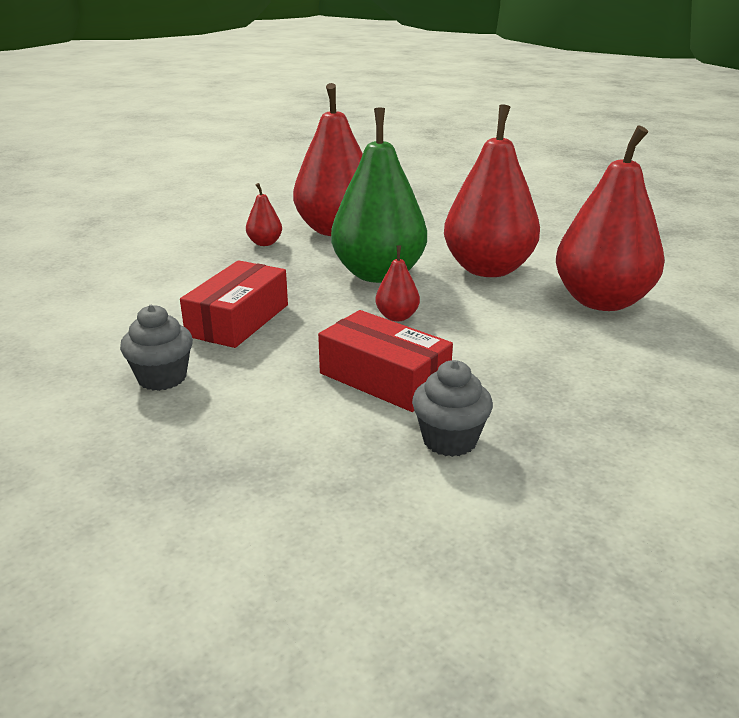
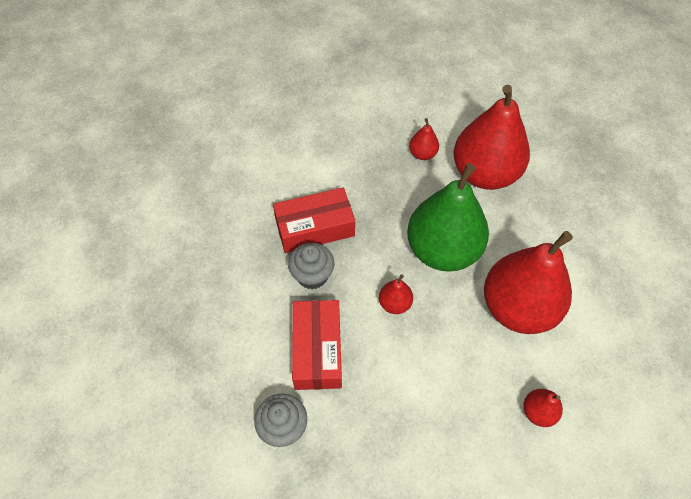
camera: 50 degrees right, 30 degrees up
grey cupcake [120,305,193,391] -> grey cupcake moved to [288,243,334,289]
red pear [556,125,665,311] -> red pear [523,389,563,427], size x0.42

